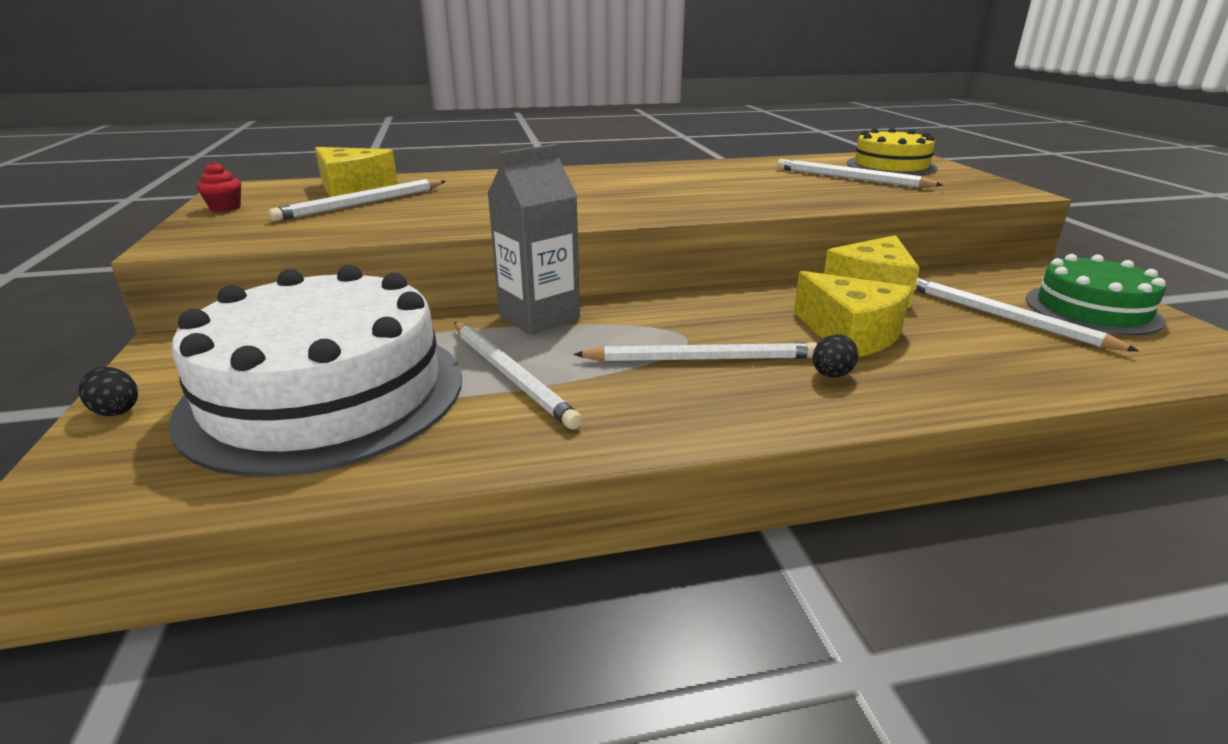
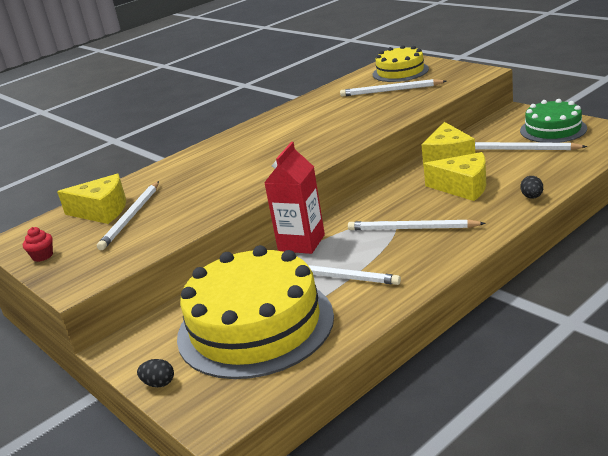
camera: 25 degrees left, 0 degrees up
white cake [169,265,462,477] -> yellow cake [177,245,334,379]
grey carton [487,144,580,335] -> red carton [264,142,325,254]
white pencil [573,342,817,362] -> white pencil turned 135 degrees counterclockwise [348,219,486,230]
black egg [813,334,858,378] -> black egg moved to [520,176,543,199]

